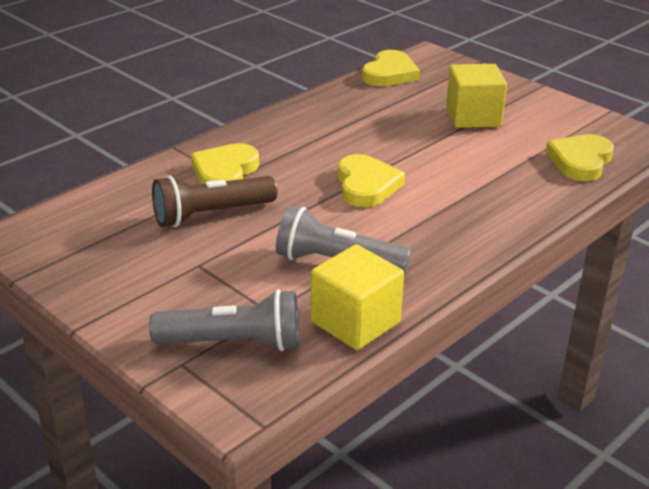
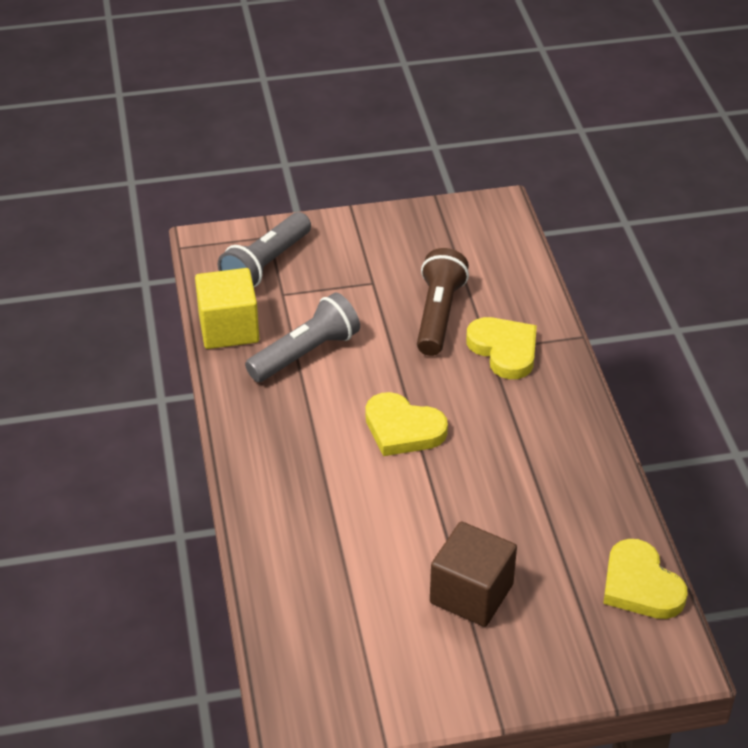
camera: 125 degrees right, 10 degrees up
yellow cube [446,64,507,128] -> brown cube [430,521,517,627]
yellow heart [546,134,614,181] -> none

